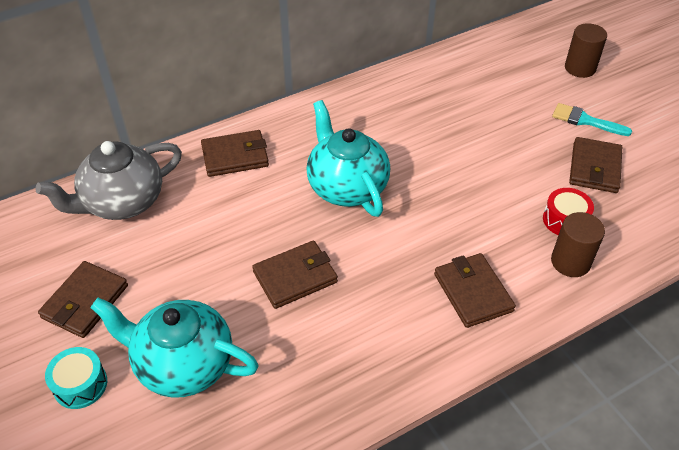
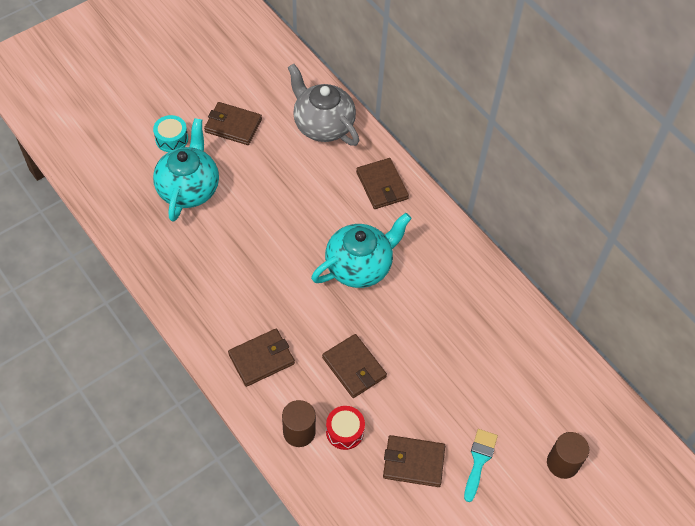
camera: 80 degrees right, 10 degrees up
brown wallet [252,241,338,309] -> brown wallet moved to [322,334,387,398]

